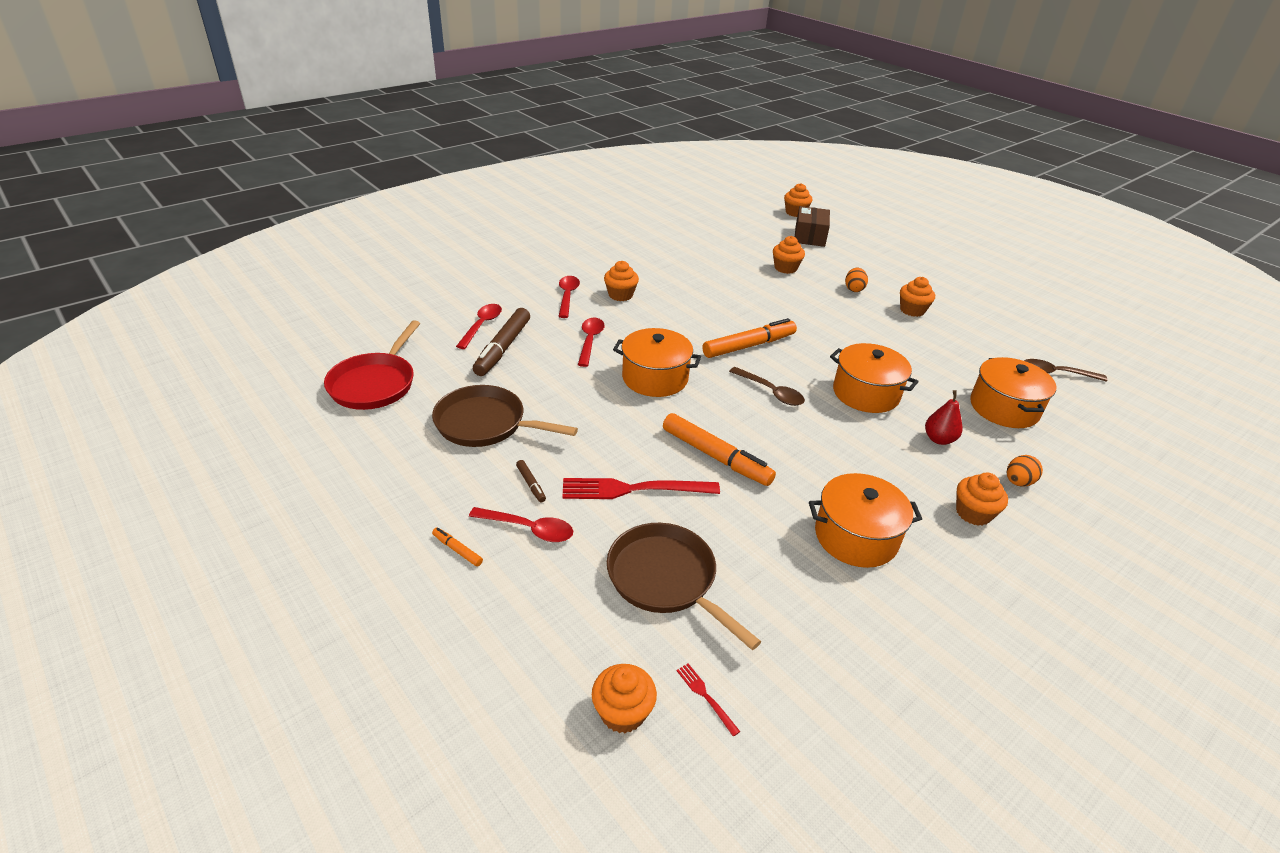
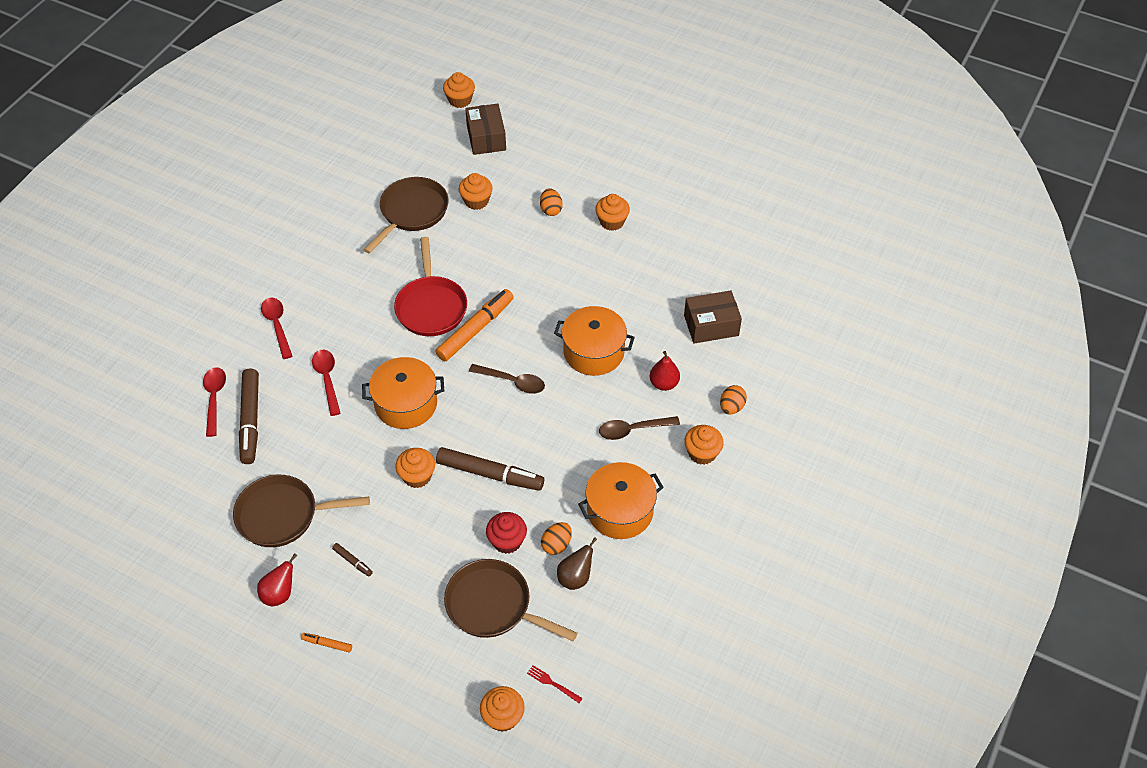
camera: 20 degrees left, 15 degrees up
red pan [324,320,420,410] -> red pan moved to [394,237,467,336]
red spoon [469,507,573,542] -> none
red fork [562,478,720,499] -> none
orange cupcake [604,261,639,301] -> orange cupcake moved to [395,448,435,488]
orange marker [663,413,776,486] -> brown marker [436,447,544,491]
orange pot [970,357,1057,428] -> brown box [684,290,742,344]
brown spoon [1024,359,1108,382] -> brown spoon moved to [599,416,680,440]
none -> red pear [257,553,297,606]
none -> brown pan [363,177,449,254]
none -> red cupcake [486,512,527,554]
none -> orange egg [541,522,572,555]
none -> brown pear [557,537,597,590]

